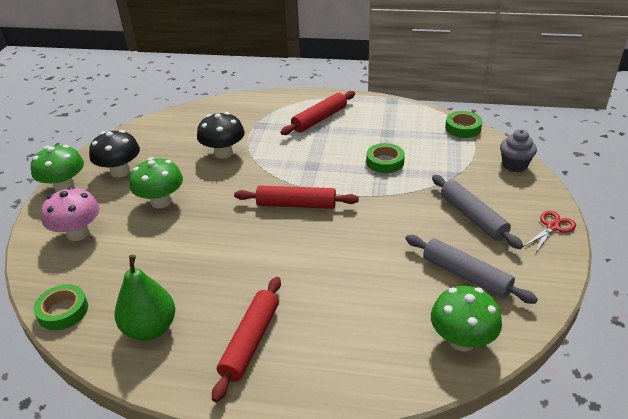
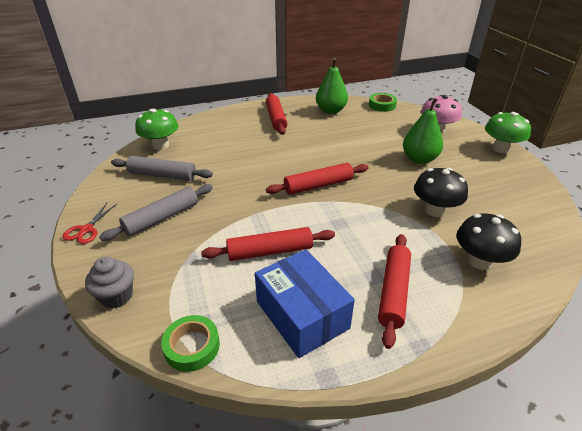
camera: 150 degrees right, 0 degrees up
black mushroom [89,130,140,178] -> black mushroom moved to [457,213,521,270]
green mushroom [130,157,183,208] -> green pear [403,98,443,164]
green tape [366,143,405,173] -> red rolling pin [201,227,335,261]
grey rolling pin [432,175,523,249] -> grey rolling pin turned 75 degrees counterclockwise [99,184,213,241]
none -> blue box [255,249,355,358]

